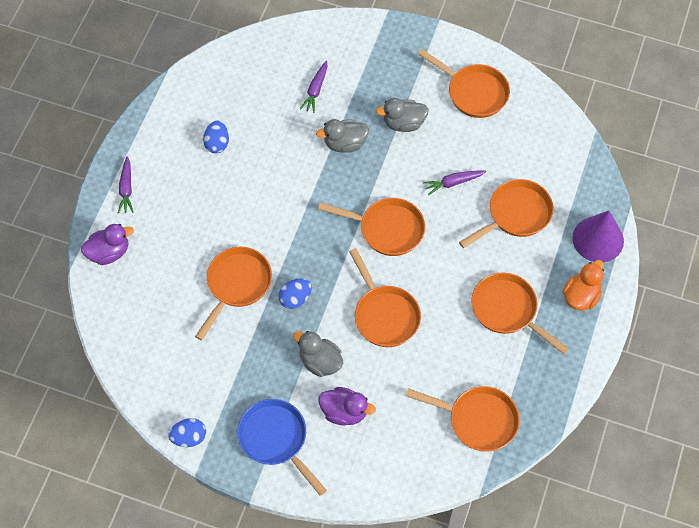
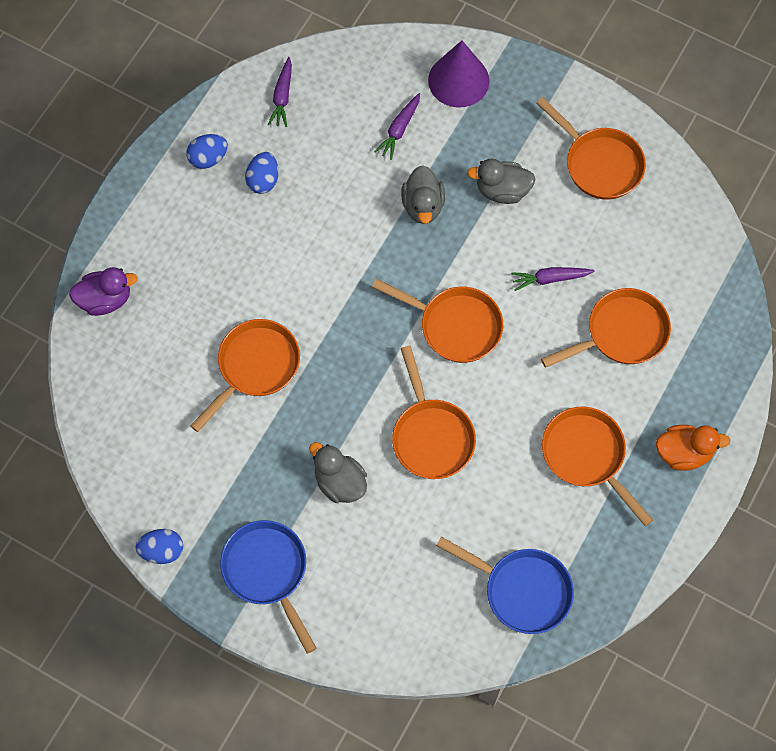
camera: 10 degrees right, 5 degrees up
purple carrot [118,156,134,214] -> purple carrot moved to [268,57,292,127]
blue egg [278,278,312,309] -> blue egg moved to [186,134,228,169]
grey duck [316,119,369,153] -> grey duck turned 90 degrees counterclockwise [401,165,445,224]
purple duck [318,387,376,425] -> none
orange pan [406,386,519,452] -> blue pan [436,537,574,634]
orange duck [563,260,604,311] -> orange duck turned 45 degrees clockwise [656,425,731,471]
purple cone [572,211,624,262] -> purple cone moved to [428,40,490,108]

